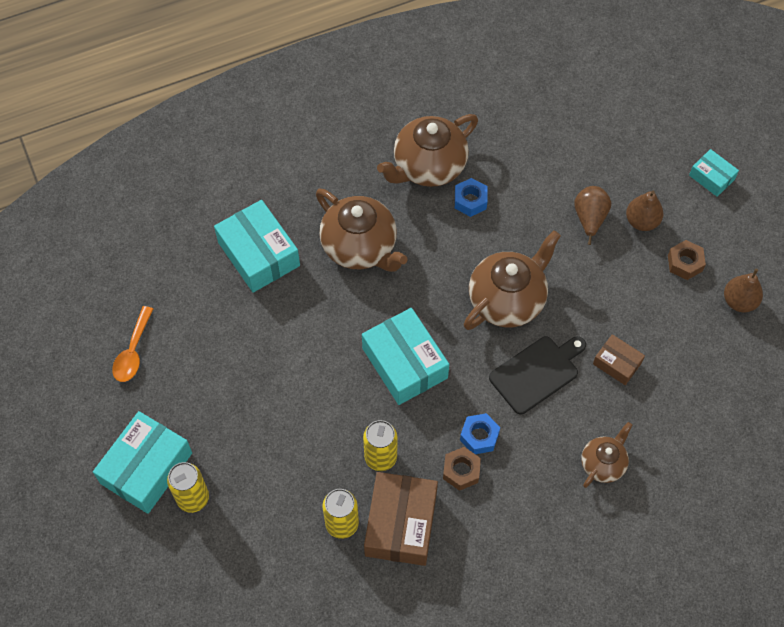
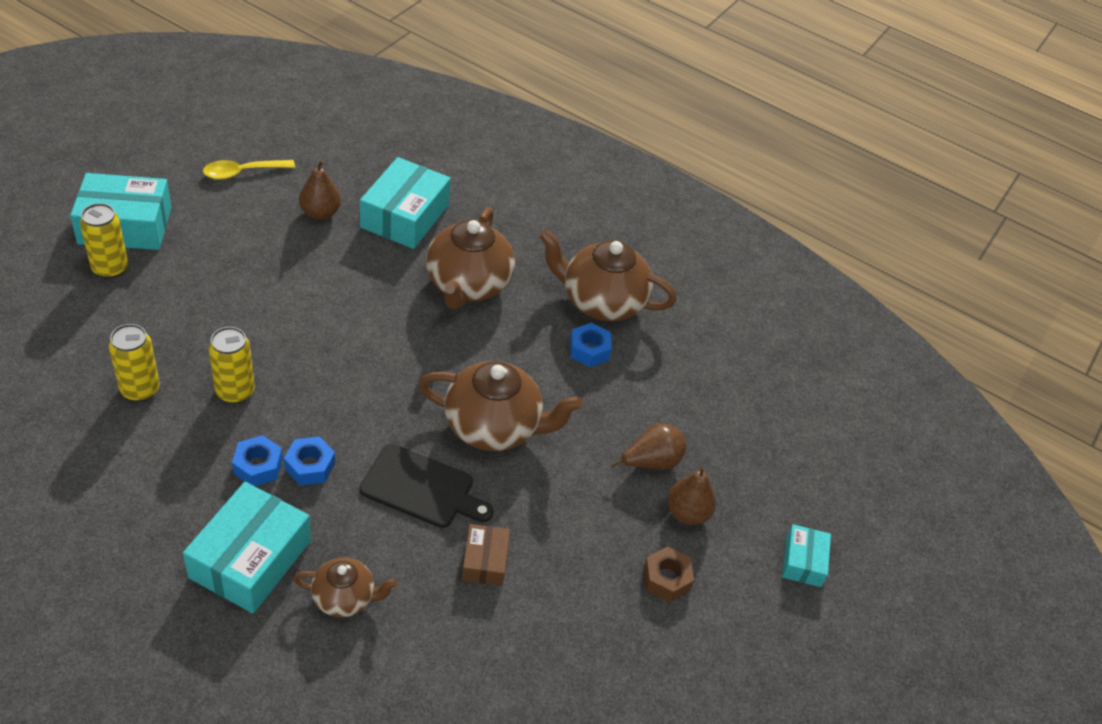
camera: 50 degrees right, 15 degrees down
orange spoon [112,306,153,382] -> yellow spoon [203,160,295,180]
turquoise box [362,308,449,405] -> turquoise box moved to [183,482,311,613]
brown box [364,472,438,566] -> none
brown nut [443,447,481,491] -> blue nut [232,435,283,486]
brown pear [724,269,763,313] -> brown pear moved to [299,160,341,220]

